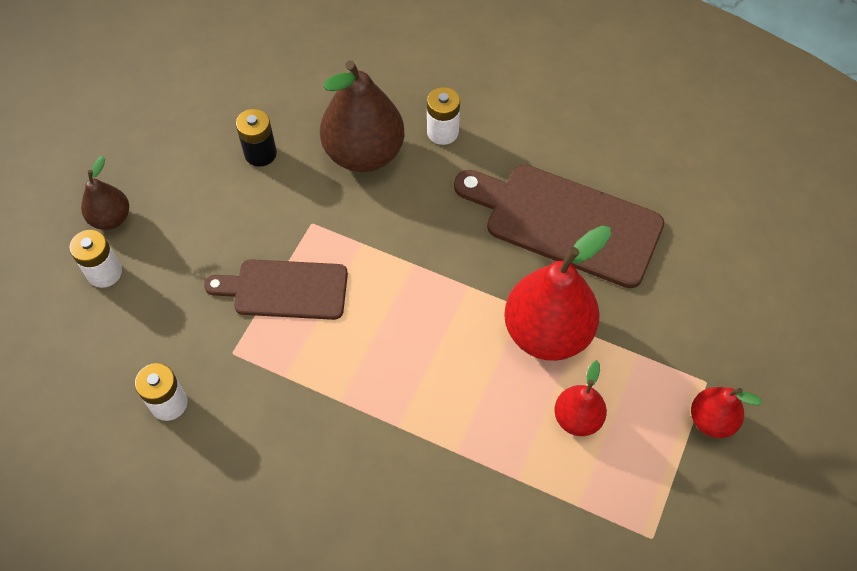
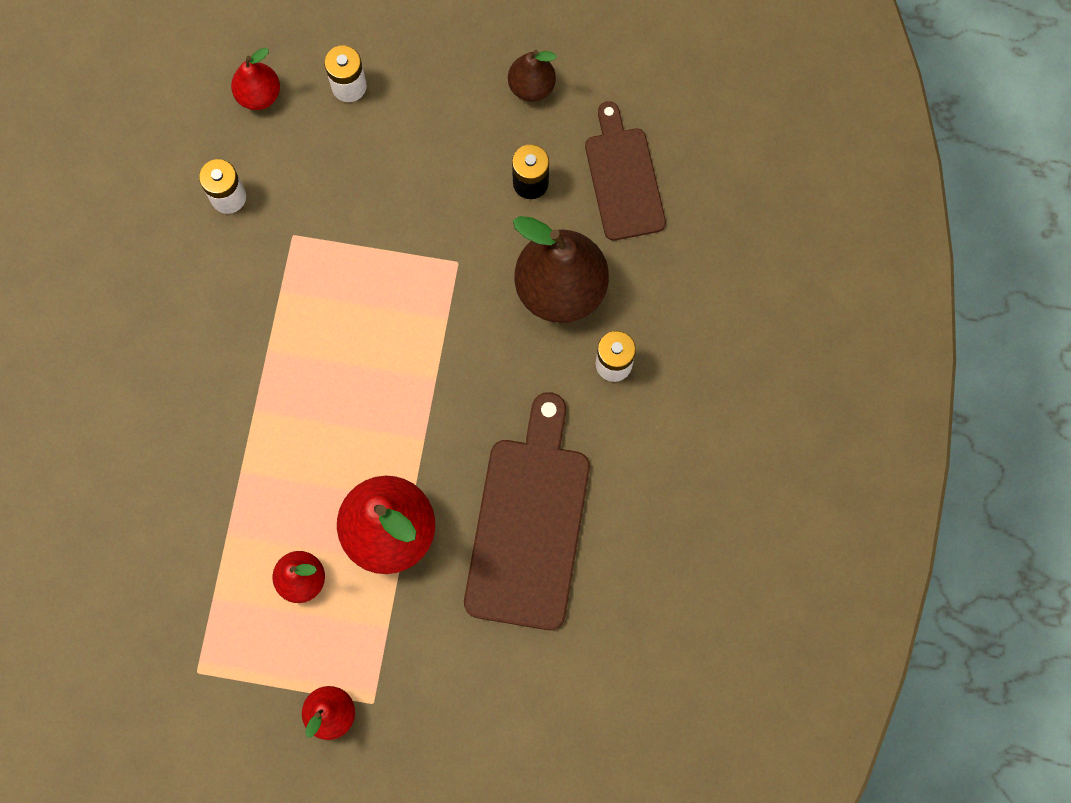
camera: 75 degrees right, 15 degrees up
brown pear [81,156,129,230] -> brown pear moved to [508,50,557,102]
brown cutting board [204,259,348,320] -> brown cutting board moved to [585,101,666,240]
none -> red pear [231,47,280,110]

